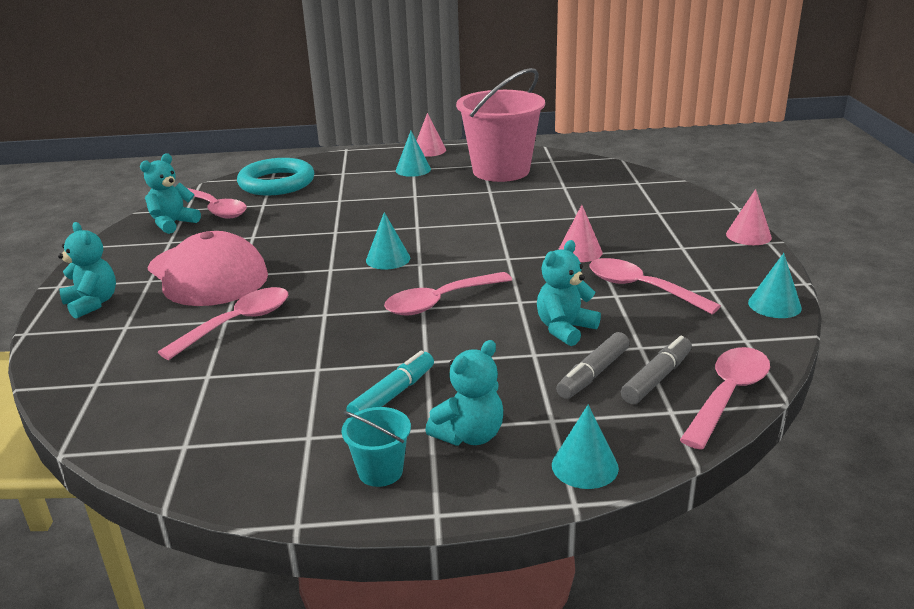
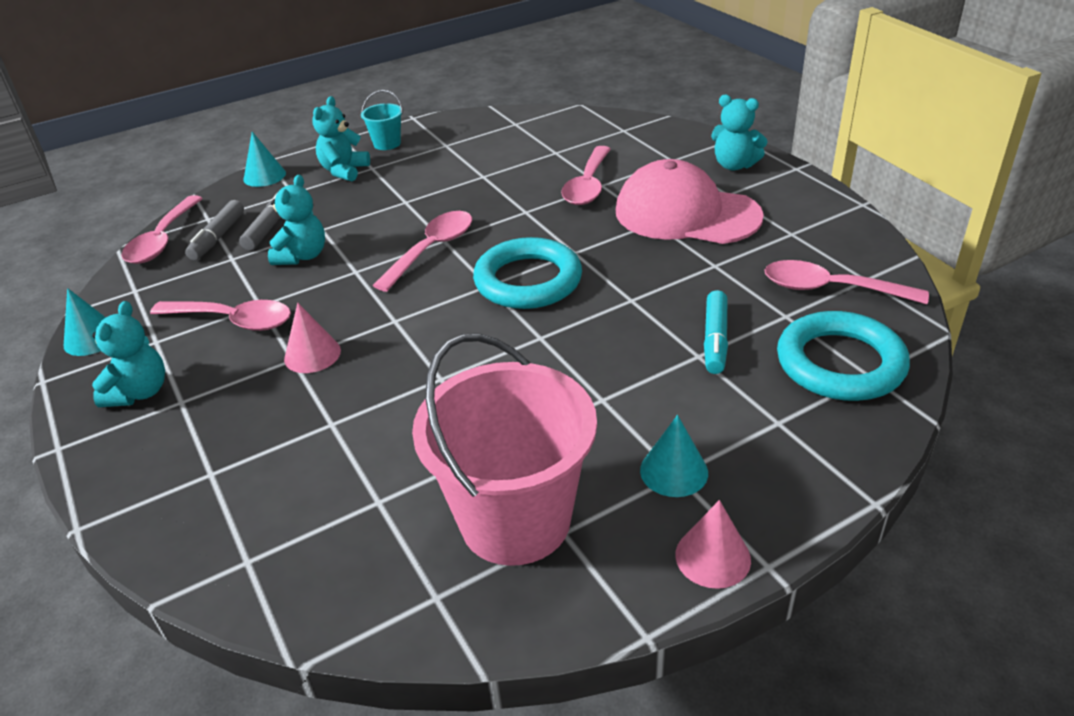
camera: 155 degrees right, 10 degrees up
turquoise teddy bear [140,154,201,234] -> turquoise teddy bear moved to [92,301,165,407]
turquoise marker [346,350,434,414] -> turquoise marker moved to [704,290,728,374]
turquoise cone [366,212,410,269] -> turquoise ring [473,237,582,309]
pink cone [726,189,772,245] -> none

